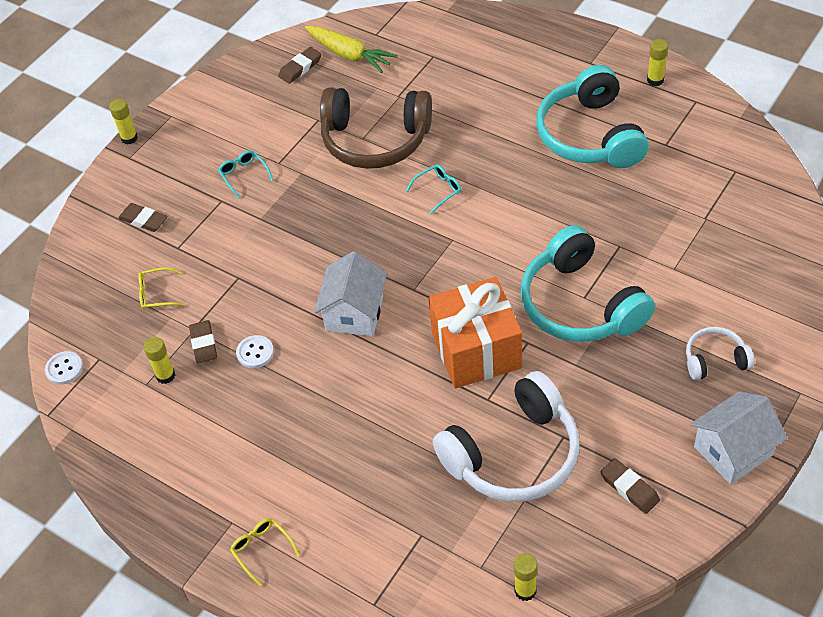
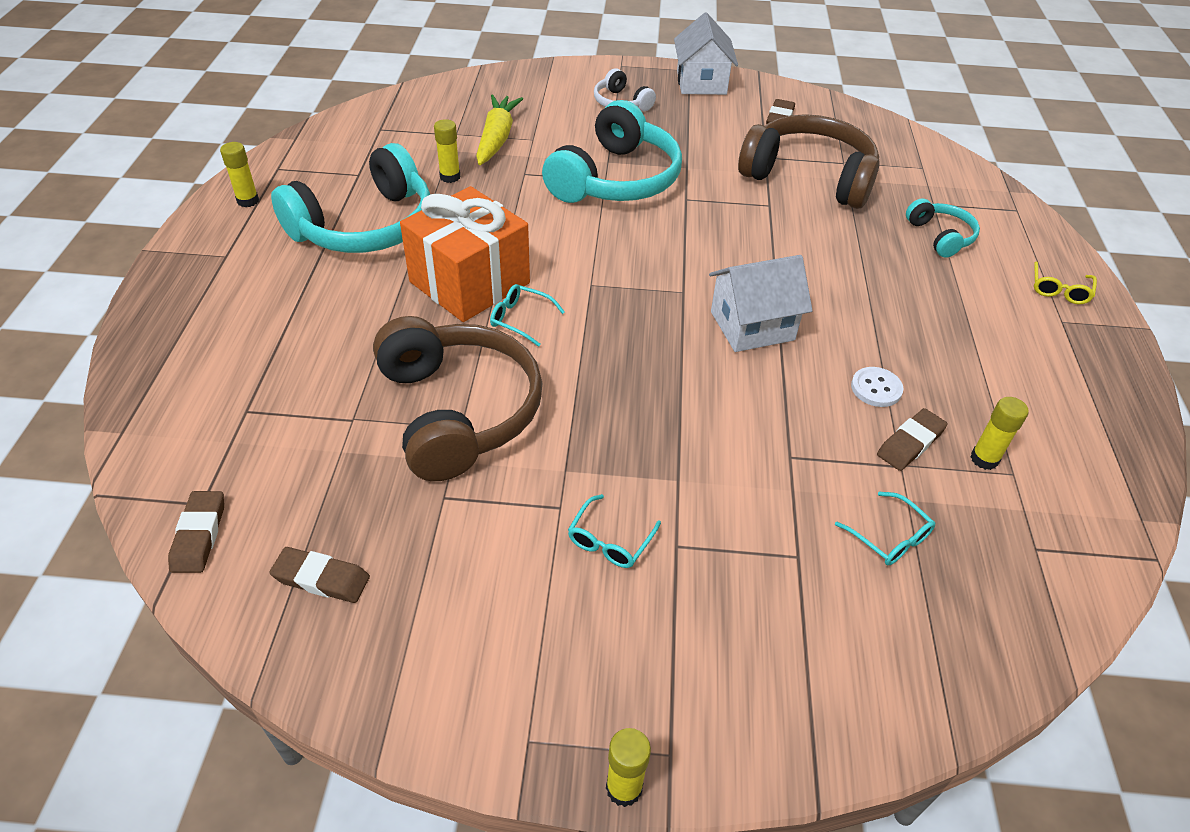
camera: 125 degrees left, 5 degrees down
white button [45,351,83,385] -> none
brown eraser [118,203,168,232] -> brown eraser moved to [168,491,224,573]
yellow glasses [138,267,185,310] -> turquoise glasses [835,492,935,565]
yellow carrot [305,26,398,73] -> yellow carrot moved to [476,95,523,165]
orange gift [428,277,522,388] -> orange gift moved to [400,186,530,322]
white headphones [433,371,580,502] -> brown headphones [738,114,880,209]
yellow glue stick [514,553,537,601] -> yellow glue stick moved to [434,119,460,183]
white house [690,391,787,484] -> white house turned 60 degrees clockwise [674,12,738,95]
none -> turquoise headphones [906,198,980,258]

